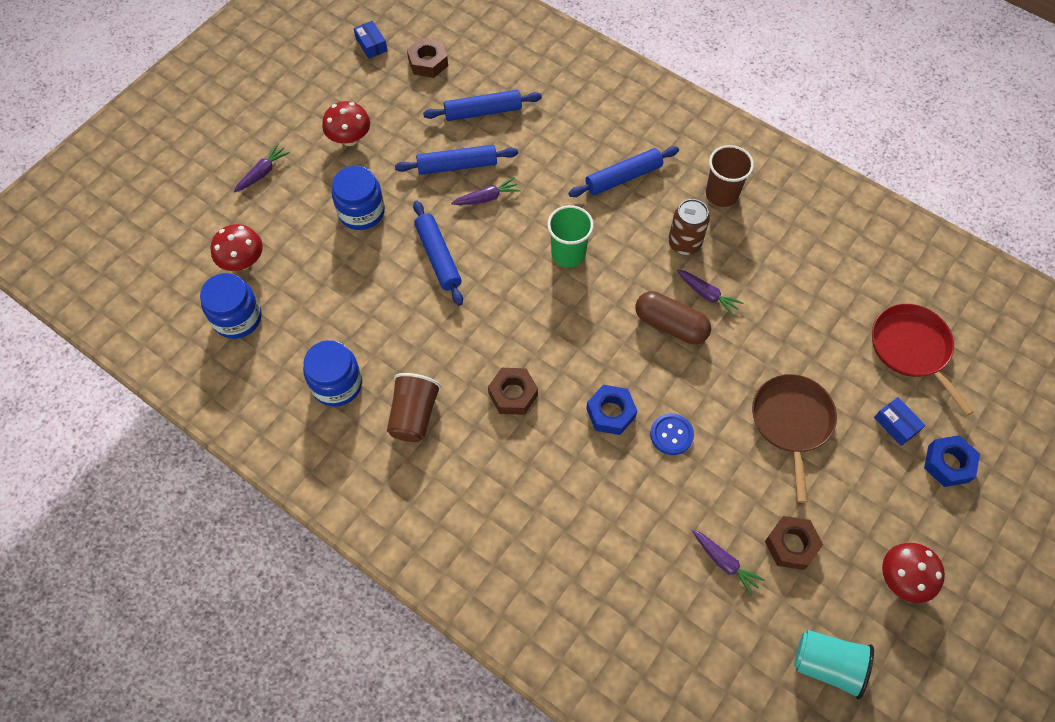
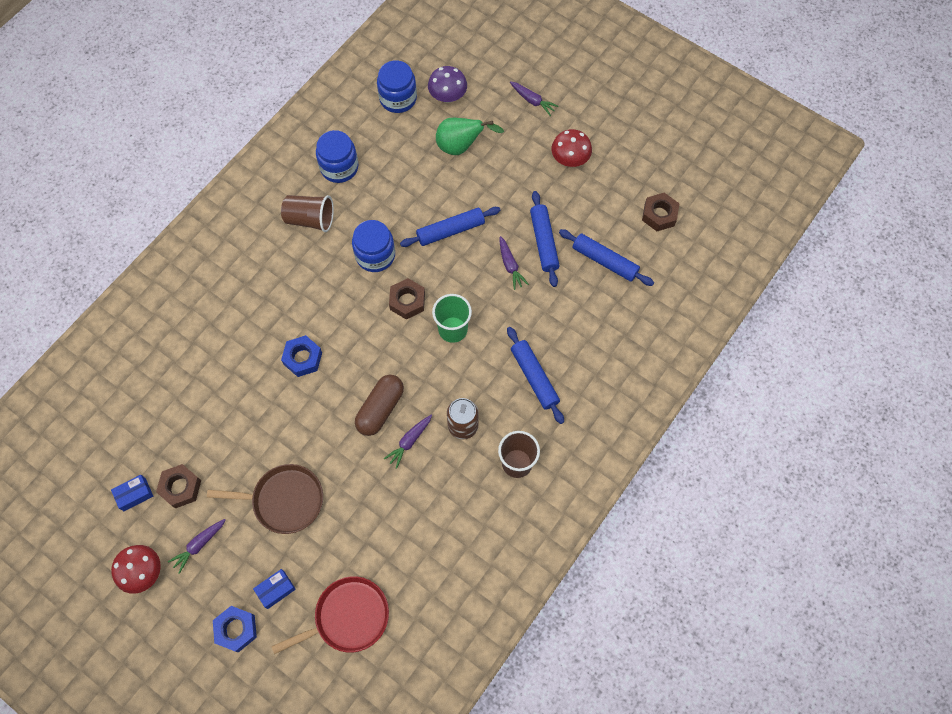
camera: 90 degrees right, 5 degrees up
red mushroom [210,224,263,271] -> purple mushroom [428,66,467,103]
blue jar [332,166,385,230] -> blue jar moved to [352,220,395,272]
blue box [354,21,388,59] -> blue box moved to [111,475,153,511]
blue rolling pin [423,90,542,121] -> blue rolling pin turned 45 degrees counterclockwise [559,229,654,286]
brown nut [488,368,538,415] -> brown nut moved to [389,278,425,320]
blue button [650,413,694,455] -> none
purple carrot [692,530,765,596] -> purple carrot moved to [168,519,225,574]
turquoise cup [794,630,874,700] -> none
none -> green pear [436,118,504,155]

